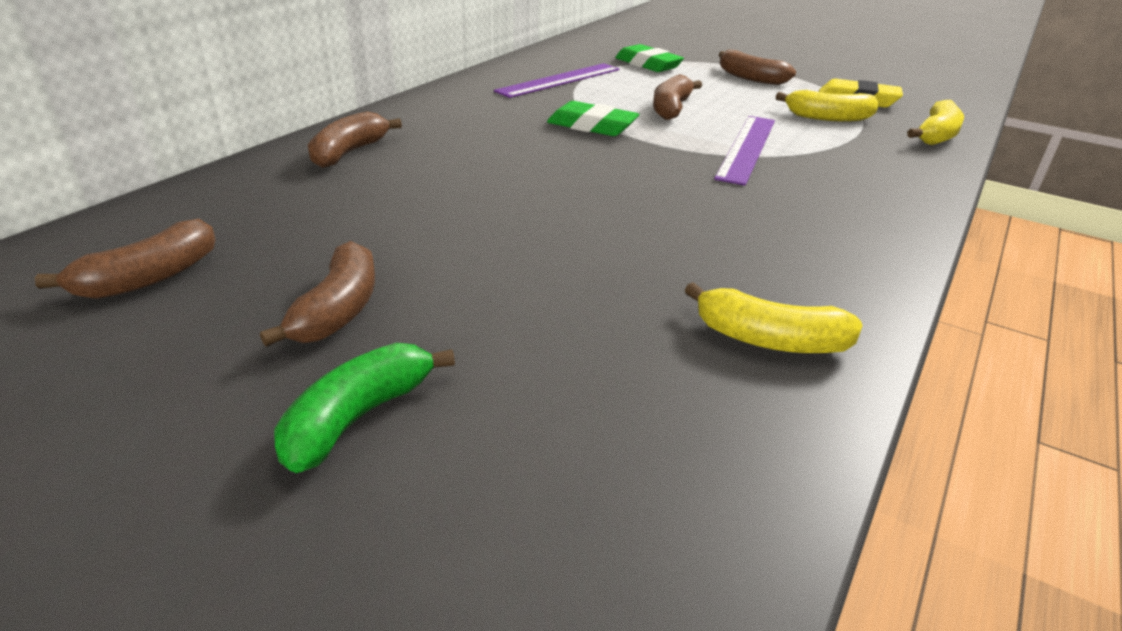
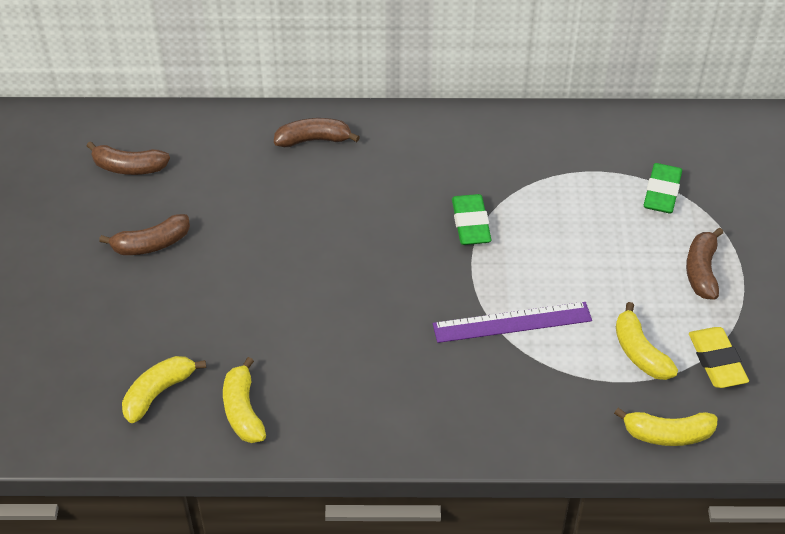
camera: 60 degrees right, 15 degrees up
green banana [274,343,455,473] -> none
purple ruler [494,63,620,98] -> none
brown banana [653,74,702,120] -> none
none -> yellow banana [122,356,206,423]

